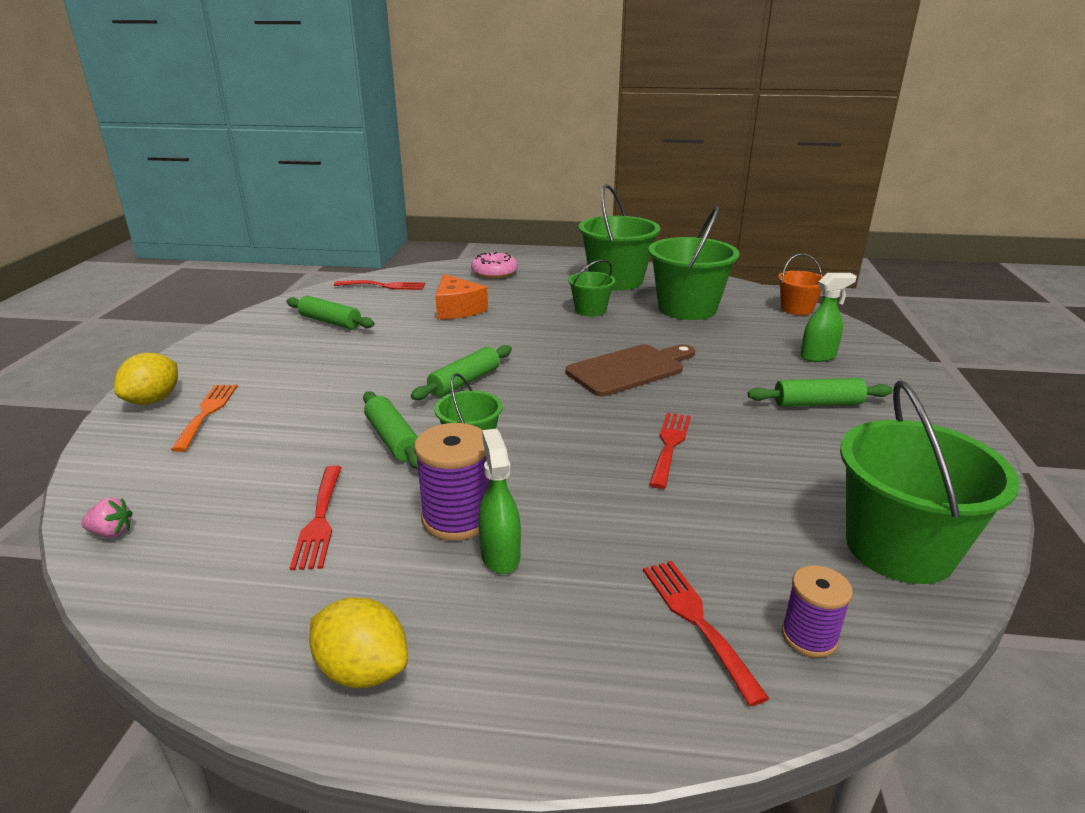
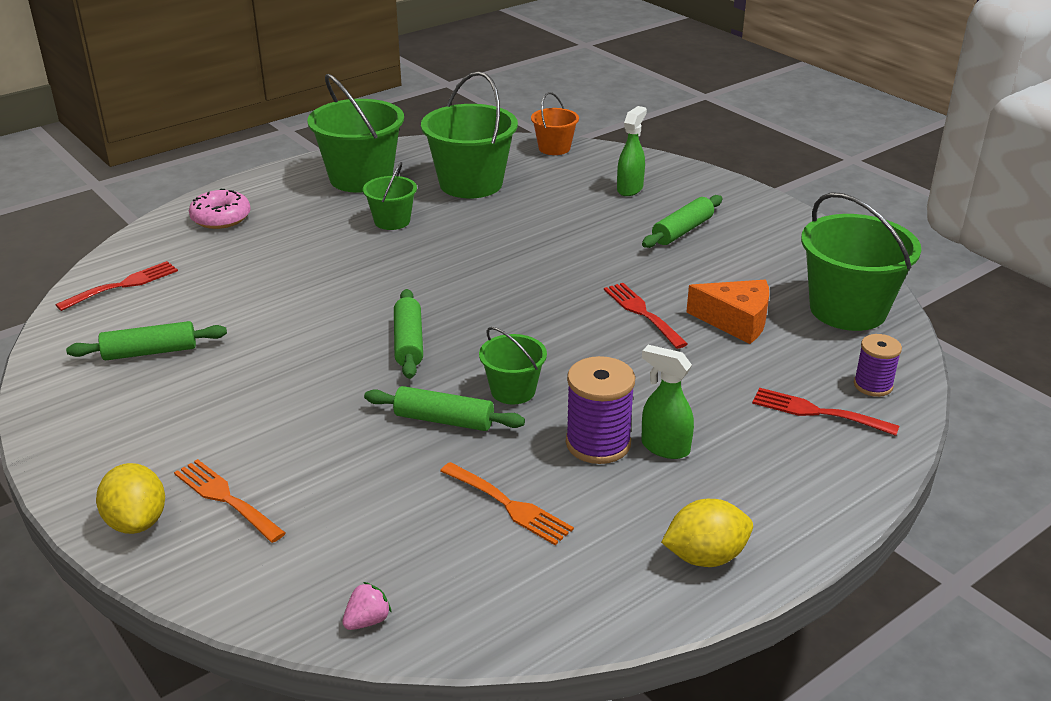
camera: 45 degrees left, 5 degrees up
red fork [290,465,342,570] -> orange fork [440,462,574,545]
orange cheese [435,274,488,320] -> orange cheese moved to [686,280,769,344]
brown cutting board [566,344,695,396] -> none

